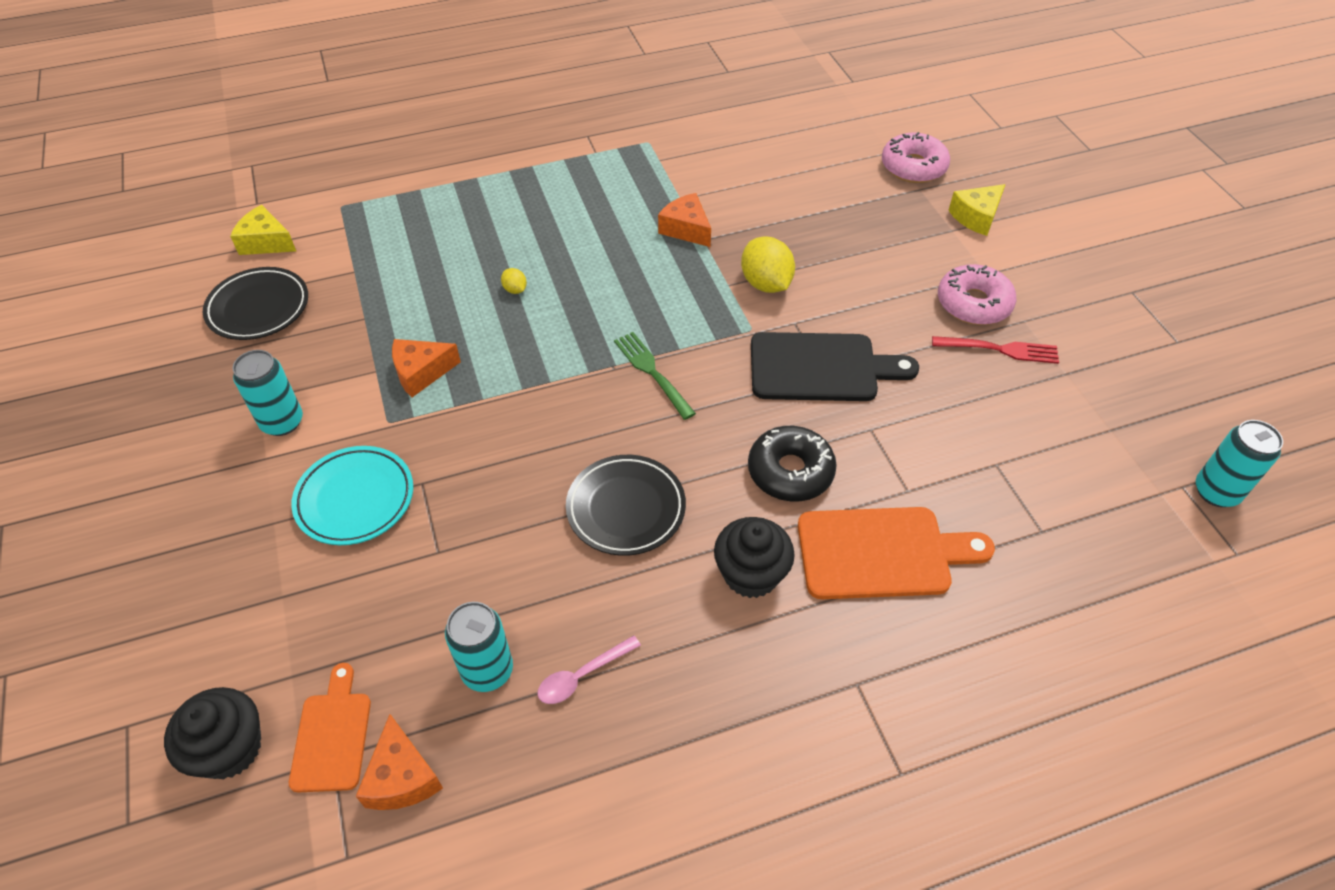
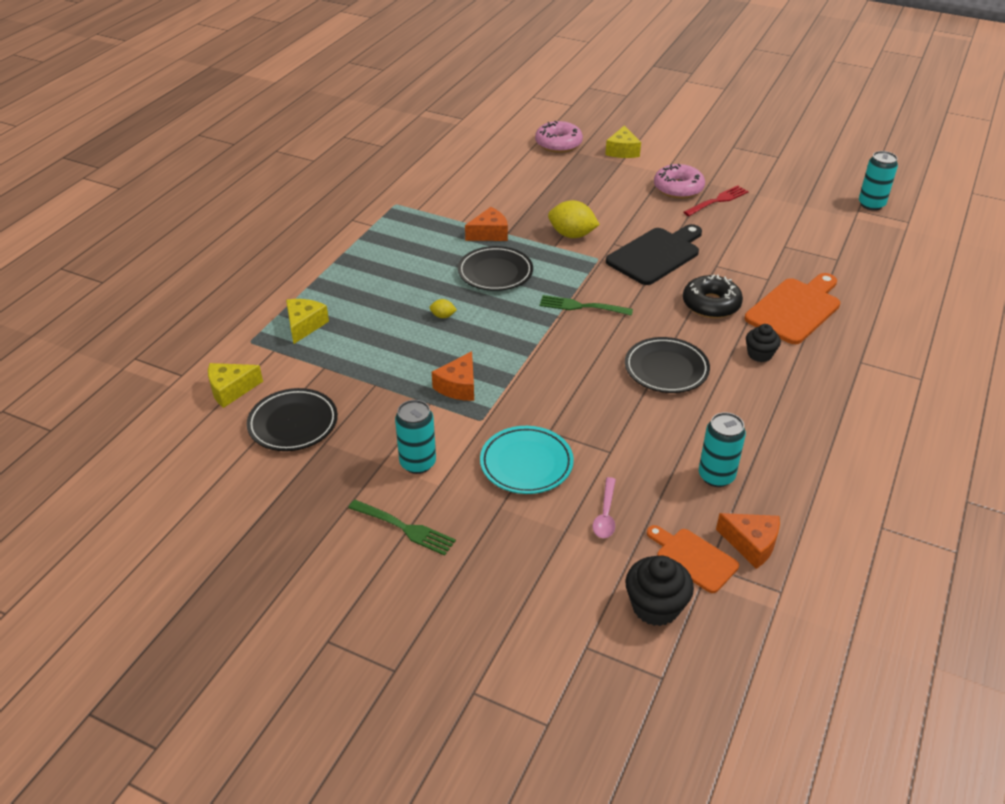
camera: 45 degrees left, 10 degrees down
pink spoon [537,635,641,704] -> pink spoon moved to [593,477,616,538]
orange cheese [658,193,711,247] -> orange cheese turned 150 degrees clockwise [465,207,508,241]
black cupcake [714,517,795,598] -> black cupcake [746,324,781,362], size x0.66
none -> yellow cheese [286,299,329,344]
none -> green fork [348,500,456,556]
none -> black plate [458,246,533,291]

